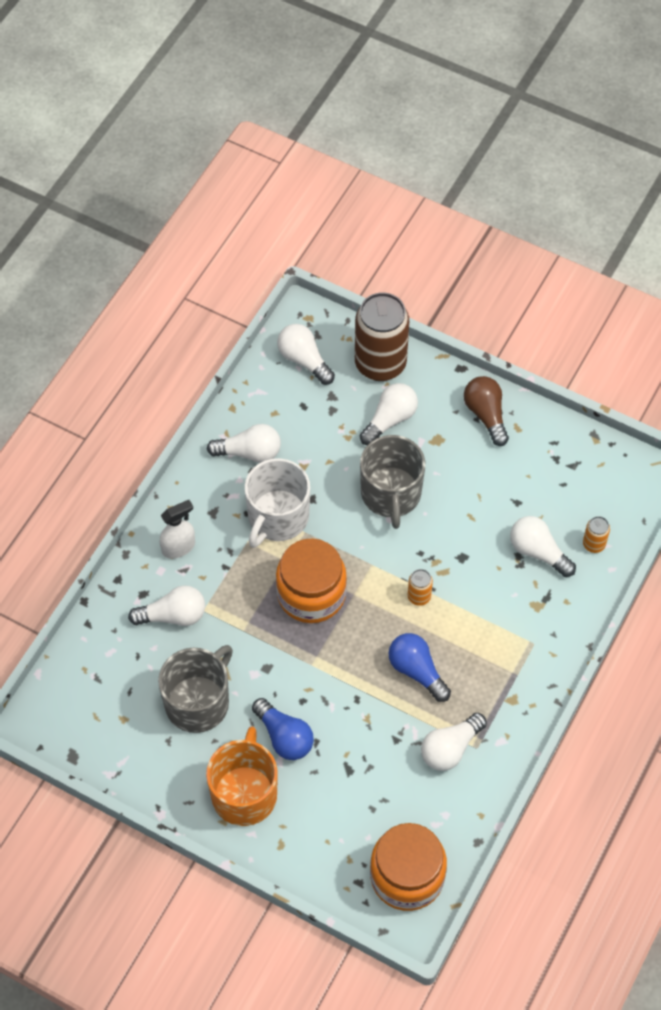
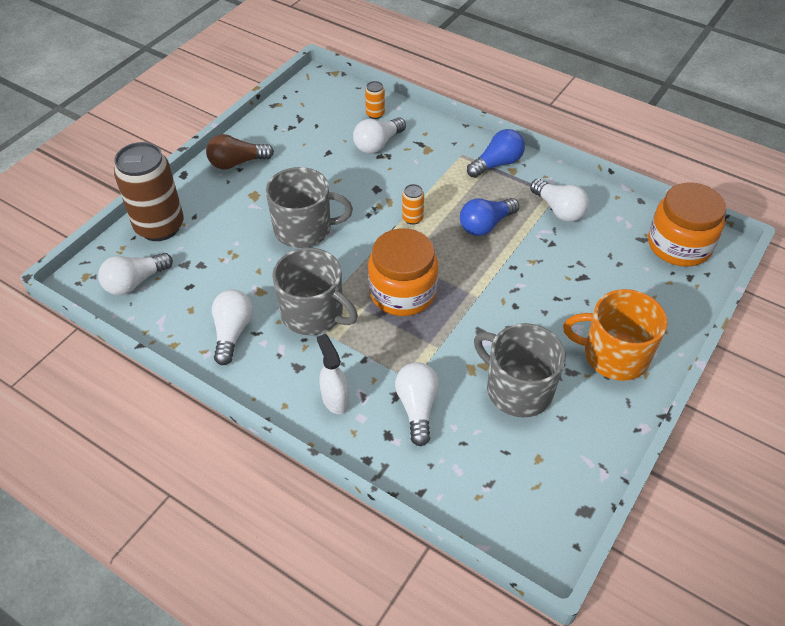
camera: 85 degrees left, 10 degrees down
white mug [244,458,310,548] -> grey mug [272,248,358,335]
blue light bulb [252,698,314,760] -> blue light bulb moved to [467,129,525,178]
white light bulb [360,383,418,445] -> none

